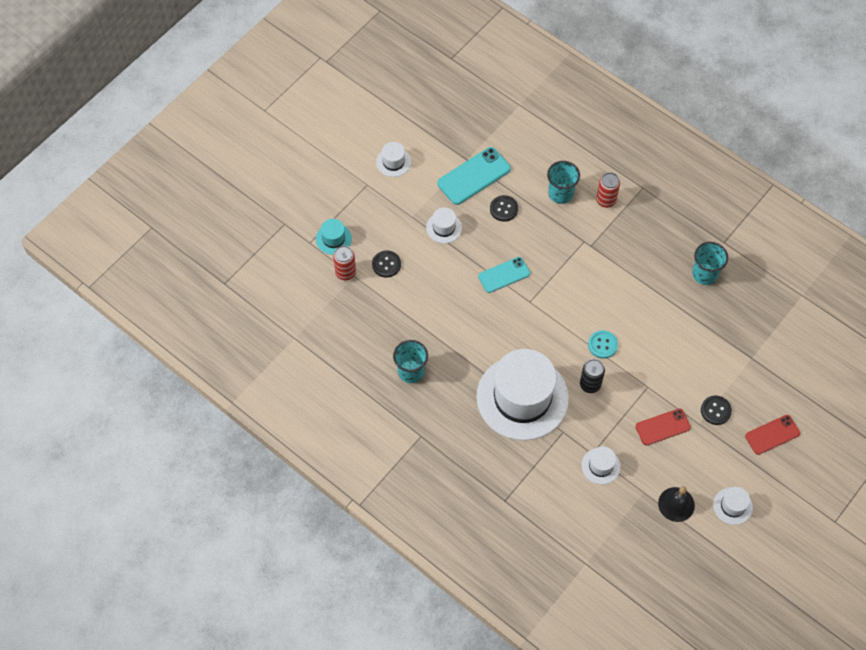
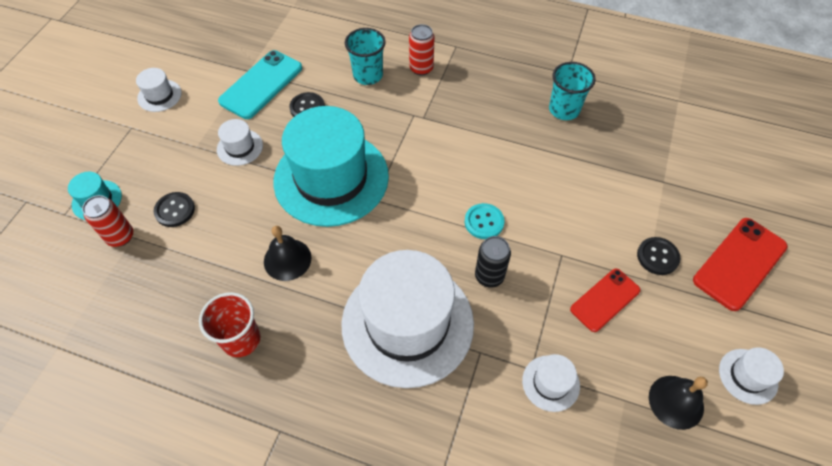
camera: 20 degrees left, 5 degrees down
turquoise cup [393,340,428,383] -> red cup [199,292,261,357]
turquoise phone [478,257,530,293] -> turquoise hat [273,106,389,227]
red phone [745,415,800,455] -> red phone [693,218,788,311], size x1.51
none -> black bell [264,226,312,281]

